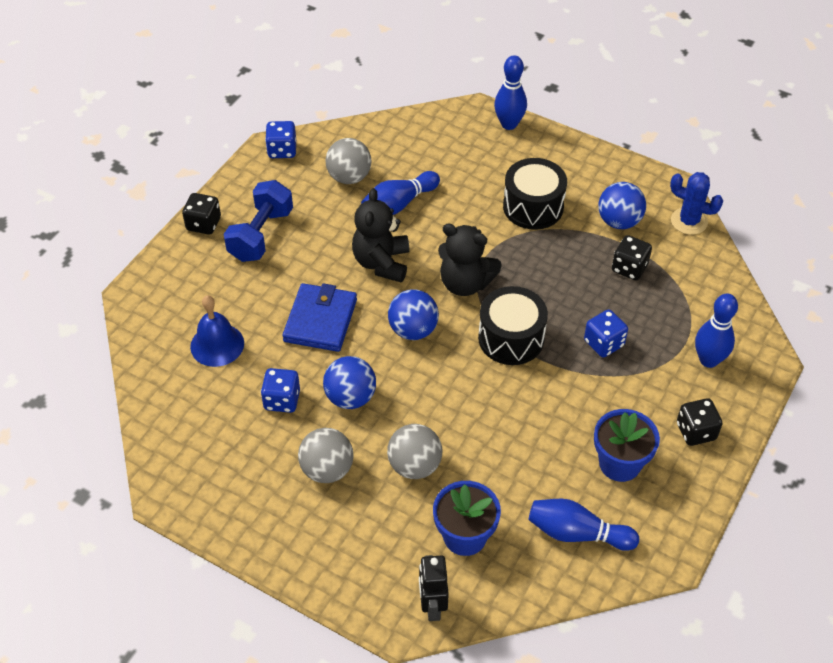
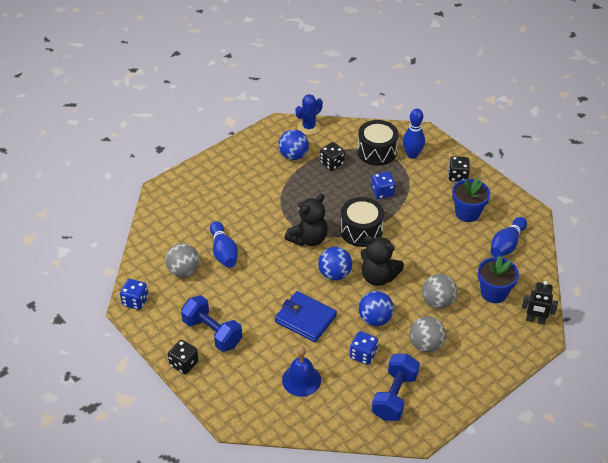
camera: 70 degrees left, 5 degrees down
black teddy bear [352,188,410,282] -> black teddy bear moved to [361,236,404,286]
blue bowling pin [494,55,527,130] -> none
black drum [503,158,567,230] -> black drum moved to [357,120,399,166]
none -> blue dumbbell [372,354,420,421]

